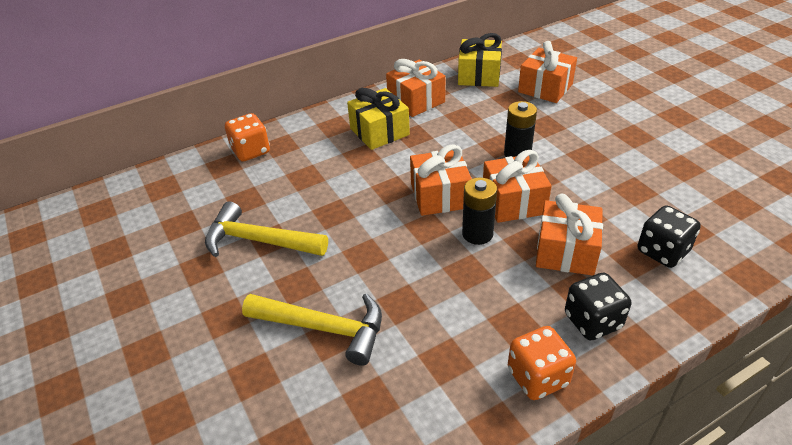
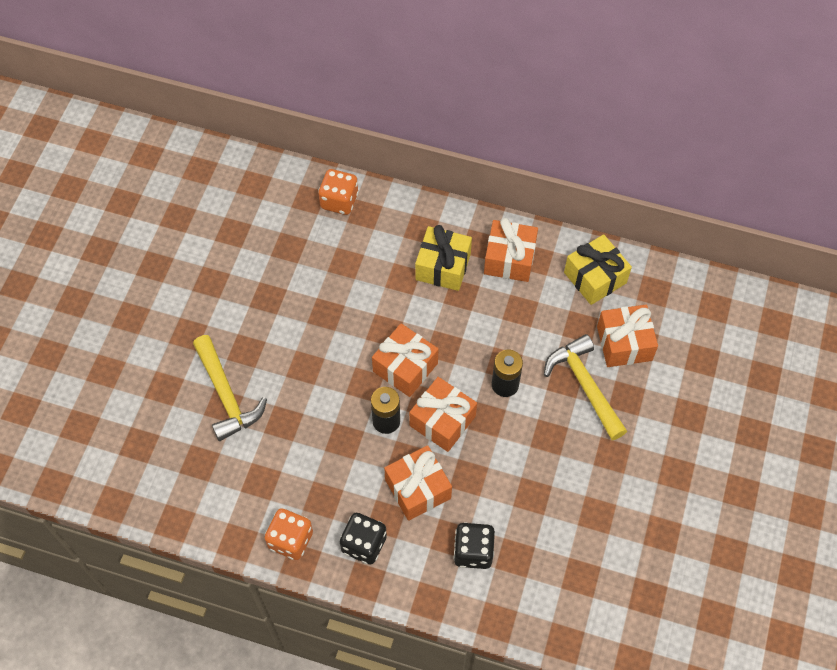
camera: 45 degrees right, 20 degrees up
yellow hammer [205,202,328,257] -> yellow hammer moved to [544,334,627,440]

